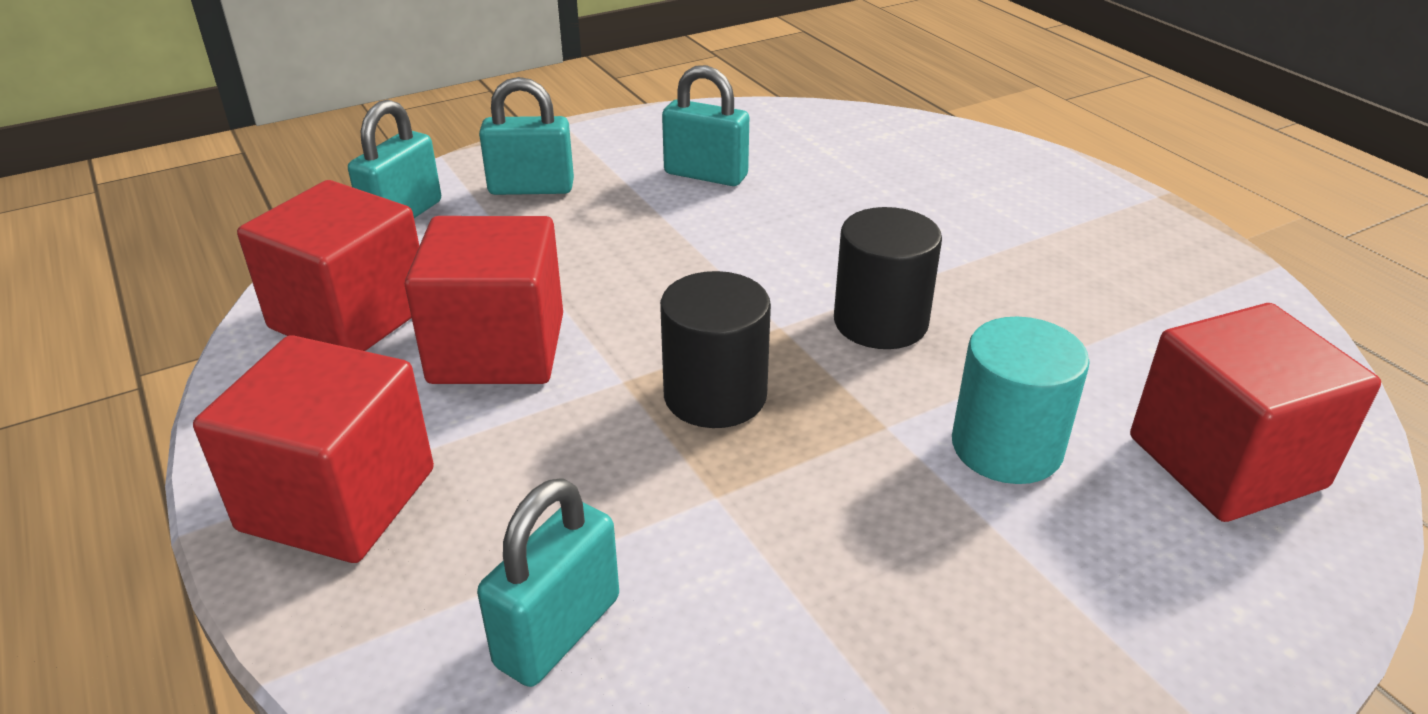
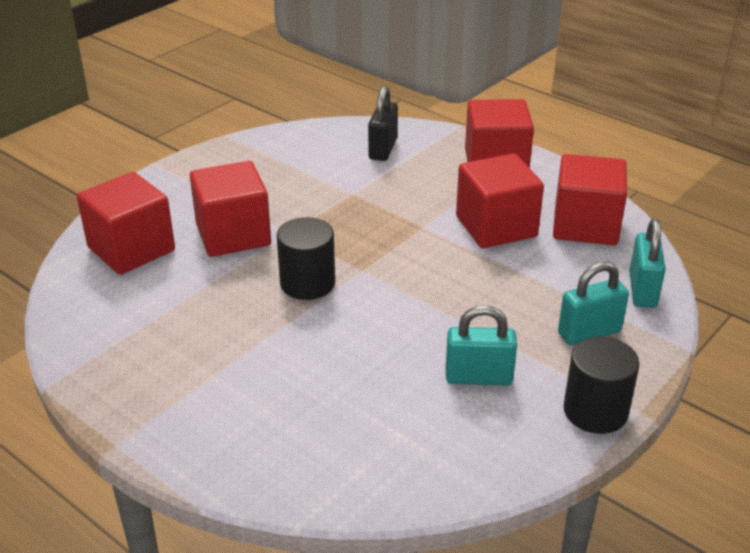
camera: 160 degrees right, 0 degrees up
turquoise padlock [477,478,619,687] -> black padlock [368,86,398,161]
black cylinder [660,271,771,428] -> black cylinder moved to [563,337,639,434]
turquoise cylinder [952,317,1090,484] -> red cube [190,161,271,257]

